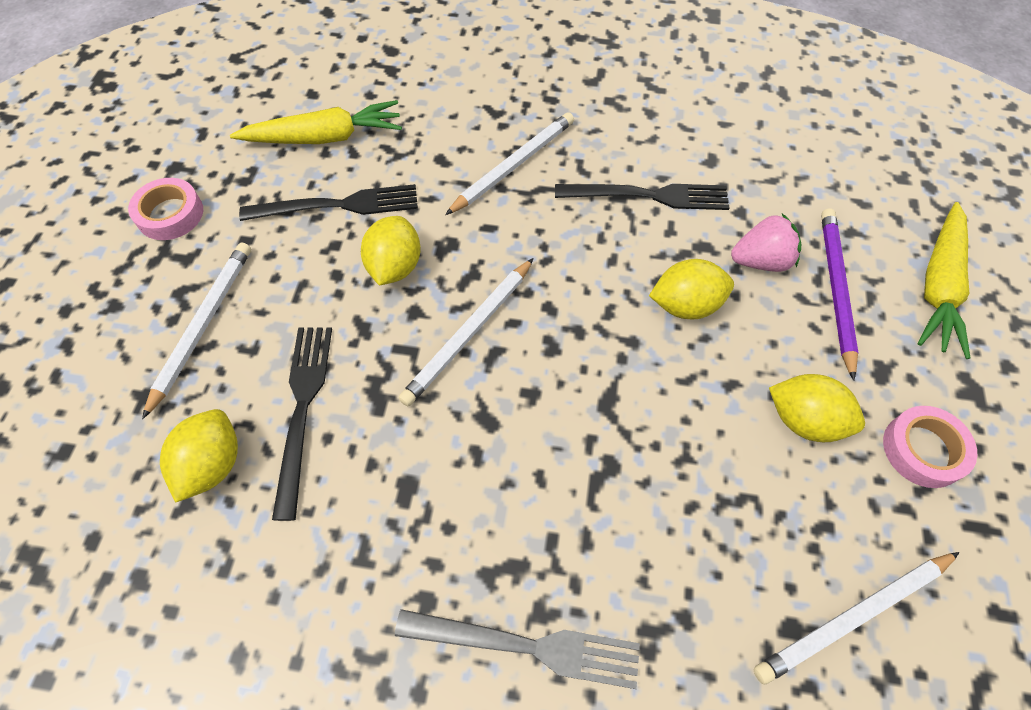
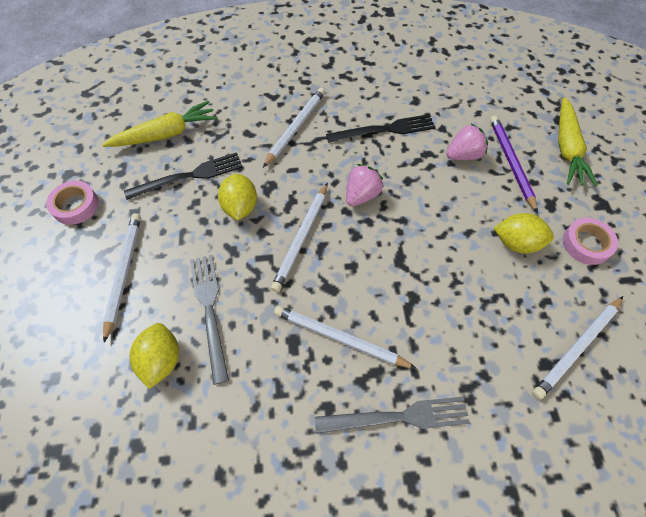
camera: 15 degrees left, 0 degrees up
black fork [272,327,332,521] -> grey fork [190,255,229,385]
yellow lemon [649,259,734,319] -> none
none -> white pencil [274,306,417,369]
none -> pink strawberry [346,164,384,206]

